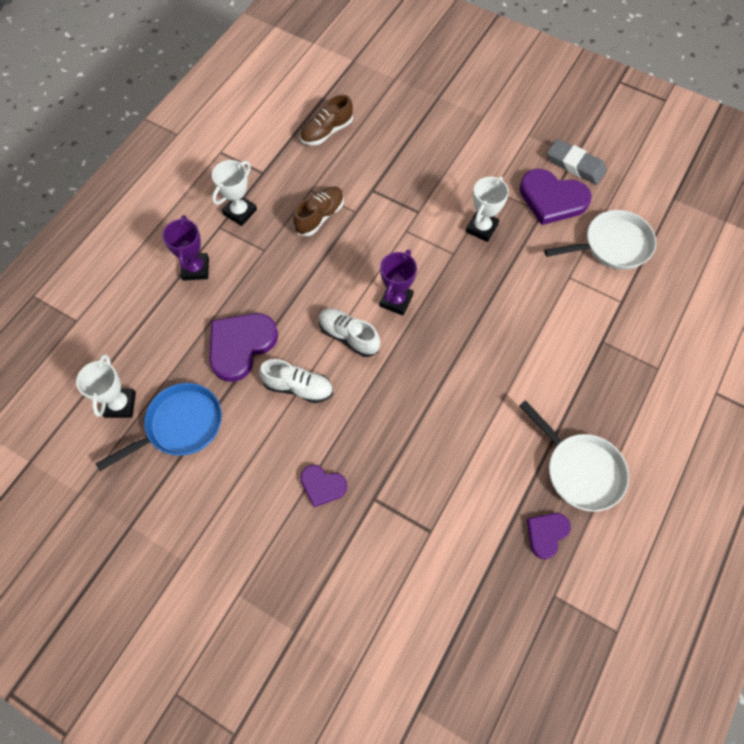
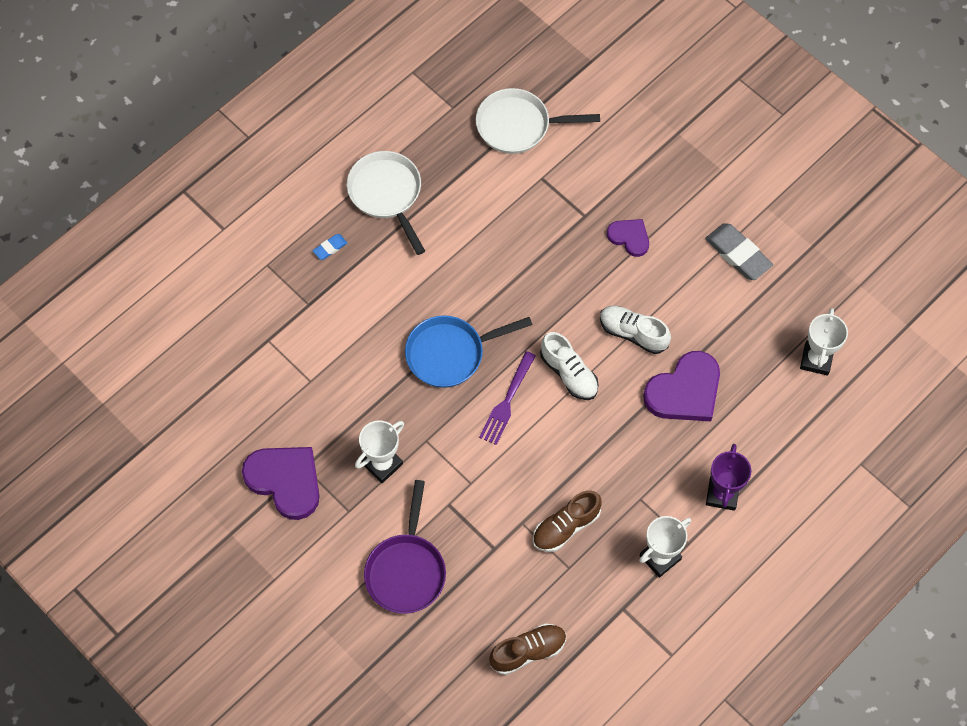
camera: 165 degrees left, 0 degrees up
blue pan [95,383,222,471] -> blue pan moved to [405,315,532,388]
purple trophy [380,250,417,315] -> purple fork [479,351,536,445]
purple heart [527,513,571,559] -> none
white pan [544,210,656,270] -> white pan moved to [476,88,600,154]
grey eraser [547,139,607,185] -> grey eraser moved to [705,223,773,280]
none -> blue eraser [313,234,347,260]
none -> purple pan [364,480,446,614]

